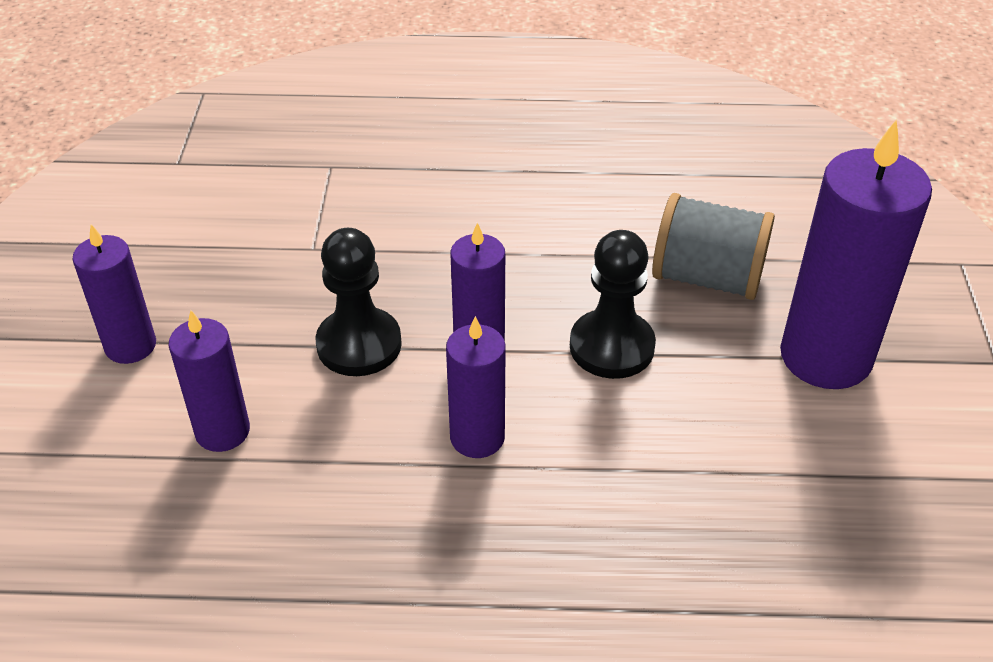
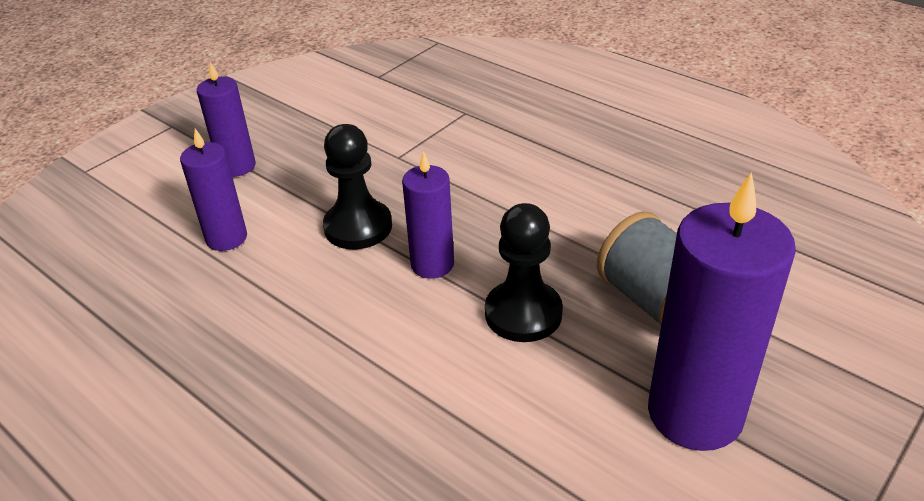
camera: 40 degrees right, 5 degrees down
purple candle [446,316,506,458] -> none

